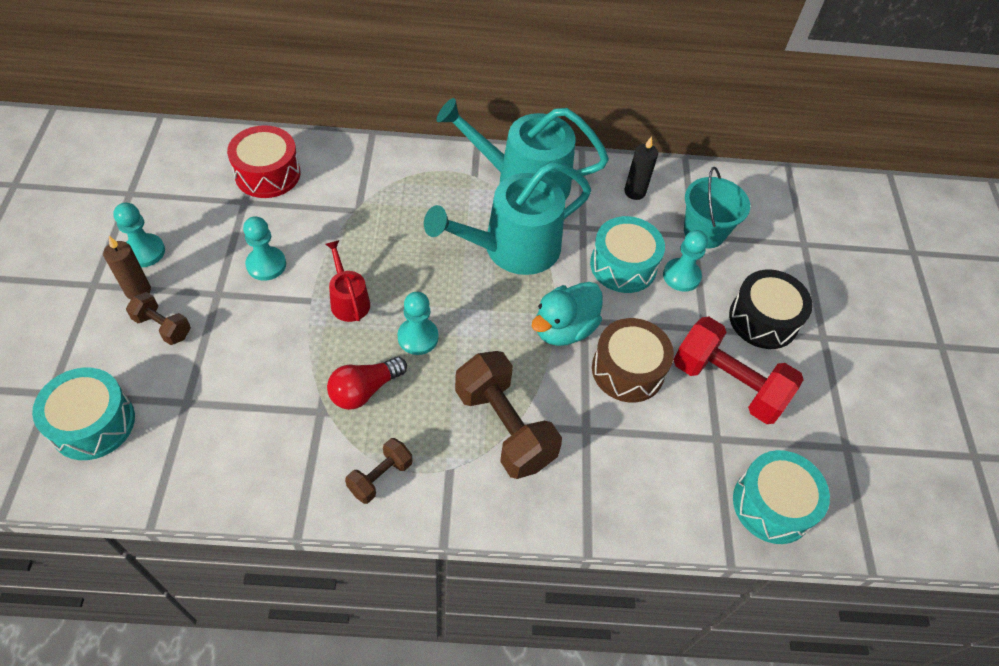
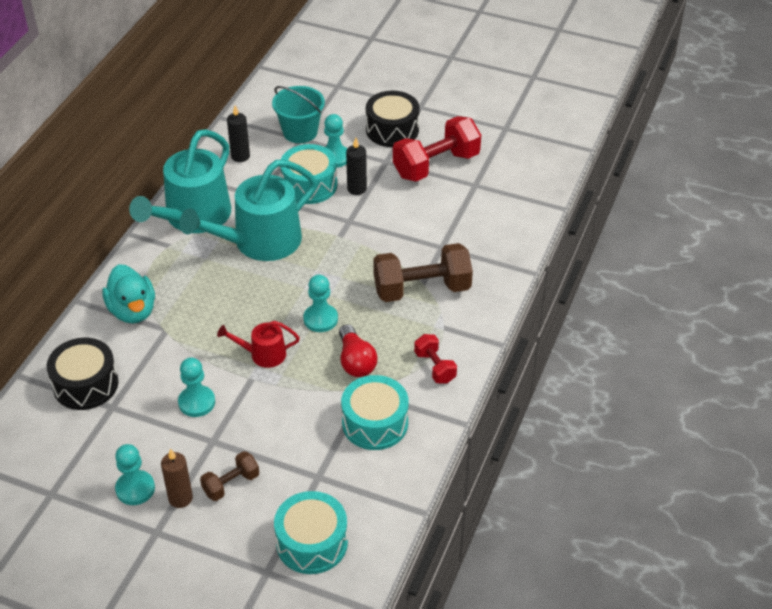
camera: 65 degrees left, 10 degrees down
red drum [227,125,301,198] -> black drum [47,338,118,410]
brown dumbbell [345,438,413,504] -> red dumbbell [414,334,457,384]
turquoise watering can [424,161,591,275] -> turquoise watering can turned 60 degrees clockwise [180,160,317,261]
turquoise duck [532,282,603,346] -> turquoise duck moved to [102,264,155,324]
brown drum [592,318,674,403] -> none
turquoise drum [733,450,830,544] -> turquoise drum moved to [341,375,409,450]
none -> black candle [346,138,367,195]

